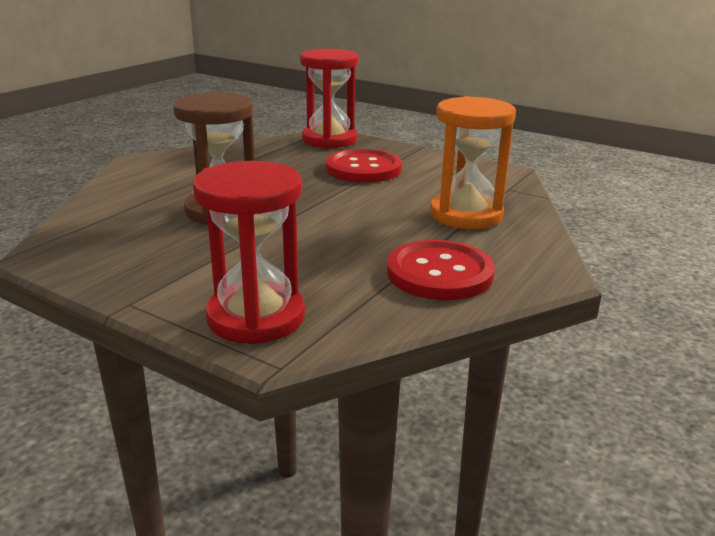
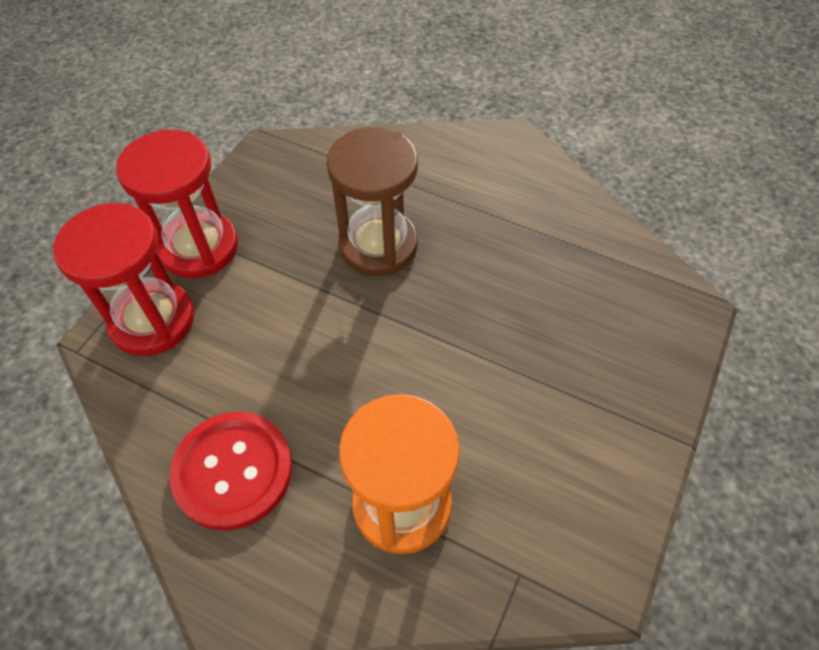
camera: 85 degrees right, 30 degrees up
red hourglass [300,49,359,149] -> red hourglass moved to [116,130,238,278]
red button [326,149,402,183] -> none

